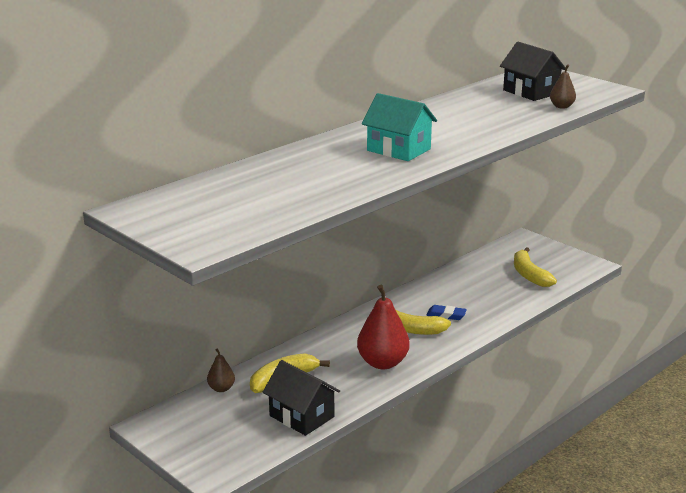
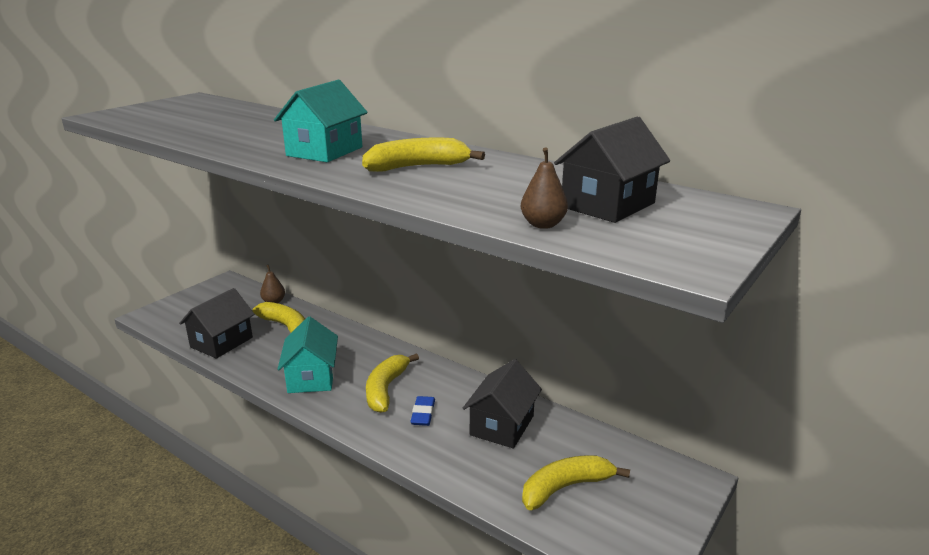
camera: 80 degrees right, 0 degrees up
red pear [357,285,410,369] -> turquoise house [277,317,338,393]
none -> yellow banana [362,138,485,172]
none -> black house [463,359,542,449]

